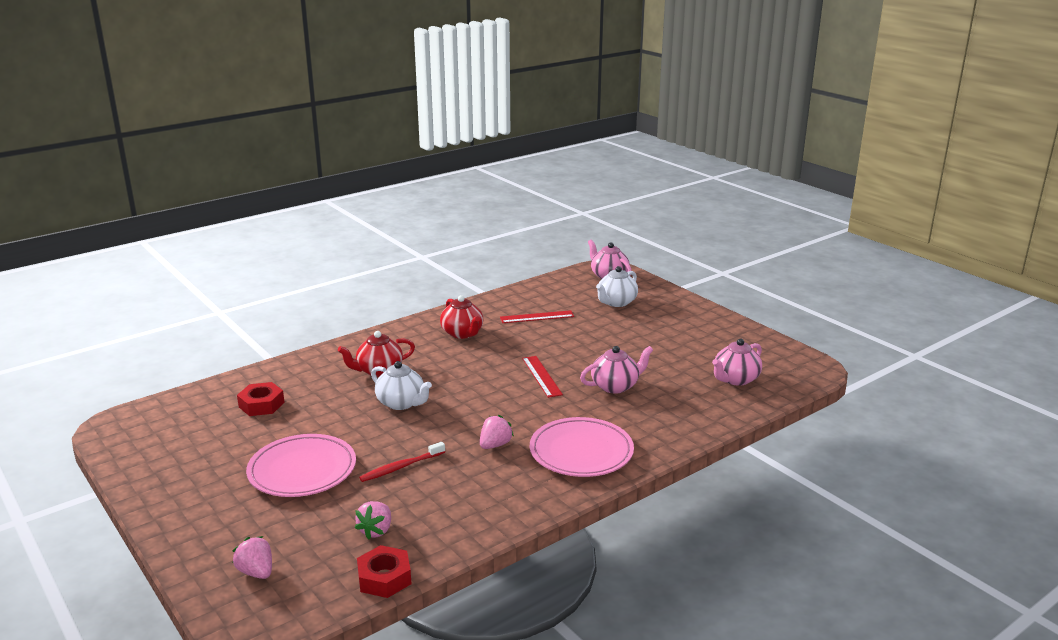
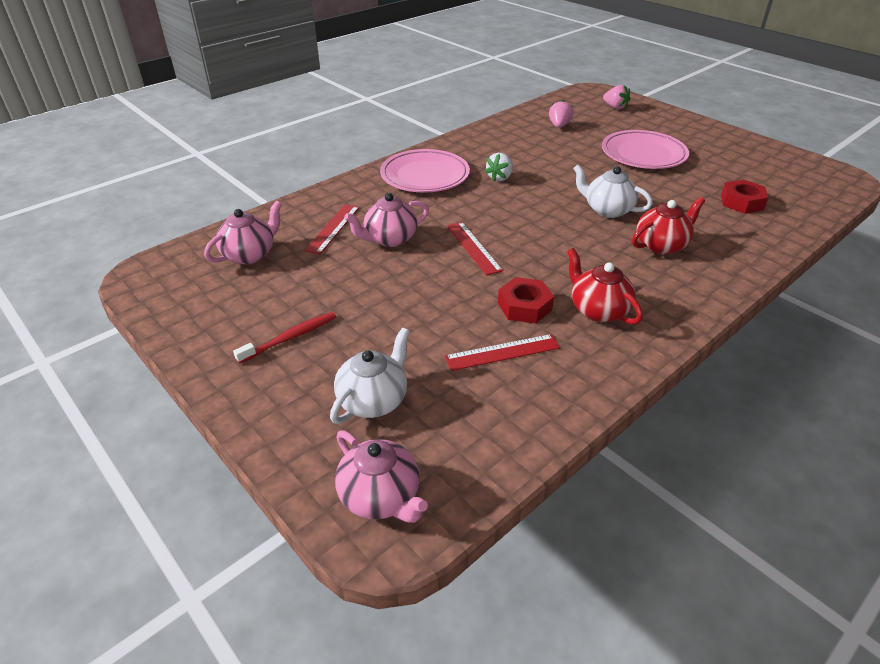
camera: 175 degrees right, 15 degrees up
red nut [357,545,411,598] -> red nut moved to [498,277,554,324]
red toothbrush [359,442,445,482] -> red toothbrush moved to [233,312,336,364]
pink strawberry [480,415,514,449] -> white strawberry [485,152,513,182]
none -> red ruler [304,204,359,254]

